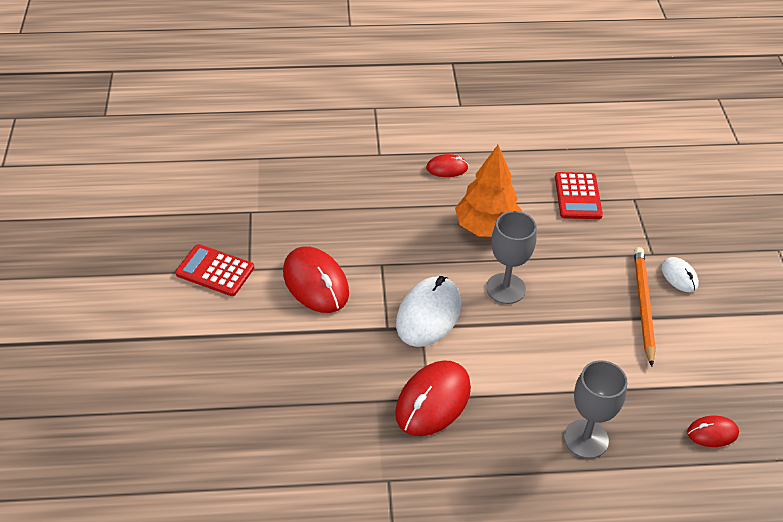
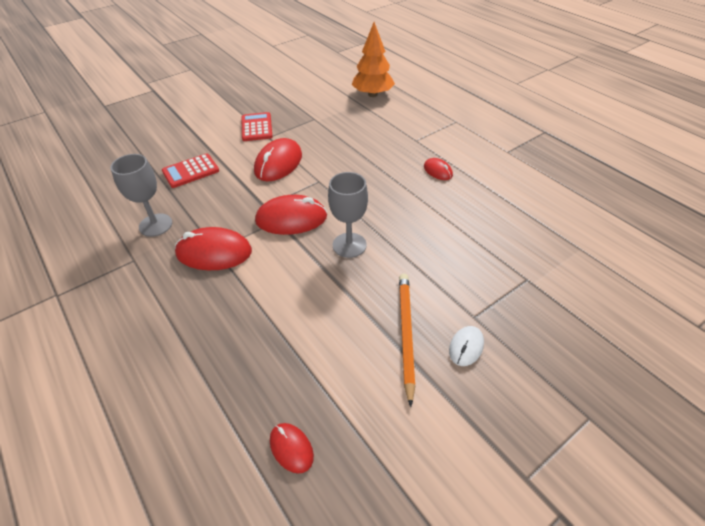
camera: 60 degrees right, 0 degrees up
white mouse [396,276,461,347] -> red mouse [255,195,327,235]
orange tree [455,145,522,237] -> orange tree moved to [352,22,395,97]
red calculator [555,172,603,219] -> red calculator moved to [162,153,219,188]
grey goblet [564,360,627,459] -> grey goblet moved to [110,154,172,237]
orange pencil [634,247,656,366] -> orange pencil turned 60 degrees counterclockwise [399,274,415,407]

